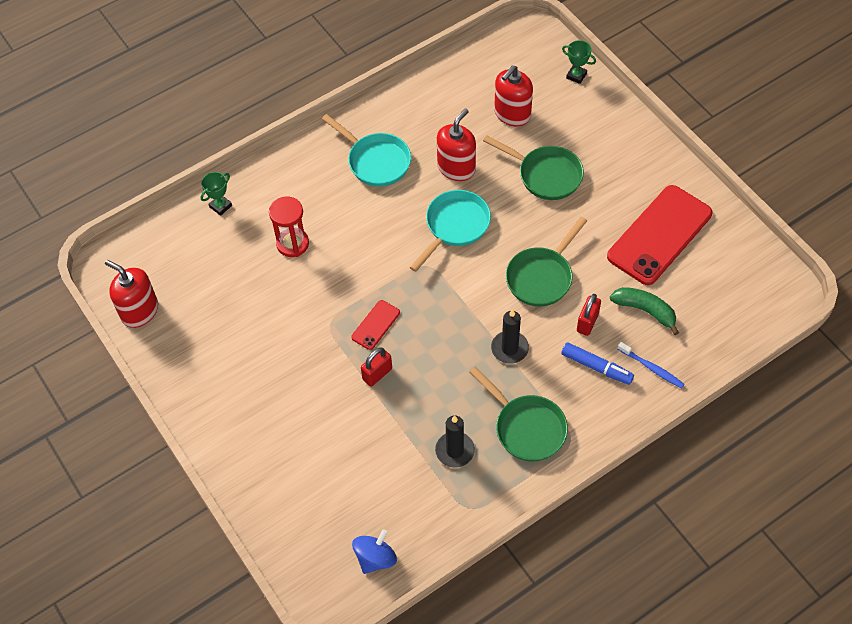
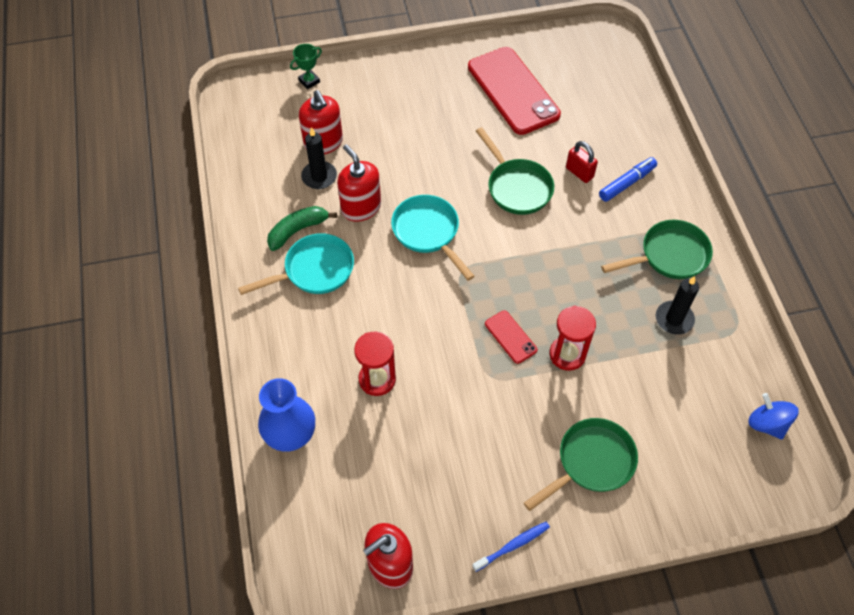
camera: 70 degrees left, 0 degrees up
green trophy [201,172,232,216] -> blue vase [258,378,315,452]
red padlock [361,347,392,387] -> red hourglass [549,305,596,371]
green pan [483,135,584,200] -> green pan moved to [524,418,638,511]
black candle [491,309,529,364] -> black candle moved to [301,127,337,189]
green banana [610,287,679,335] -> green banana moved to [267,206,337,251]
blue toothbrush [618,342,685,389] -> blue toothbrush moved to [472,522,550,572]

